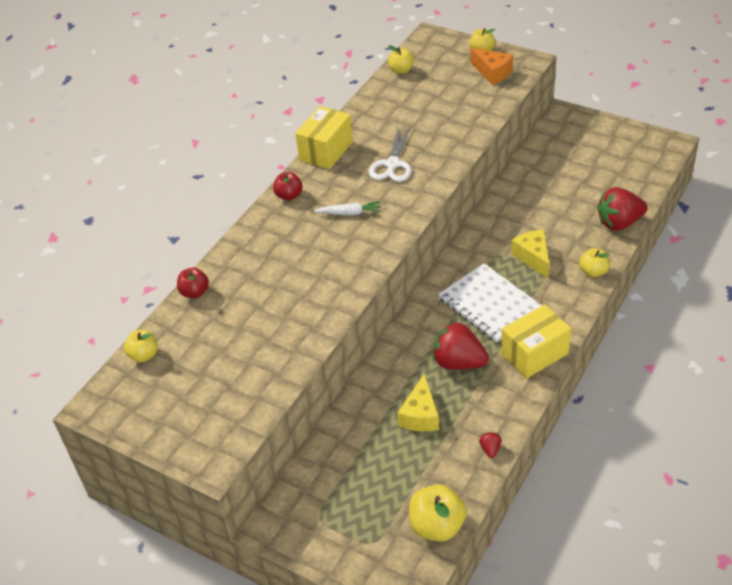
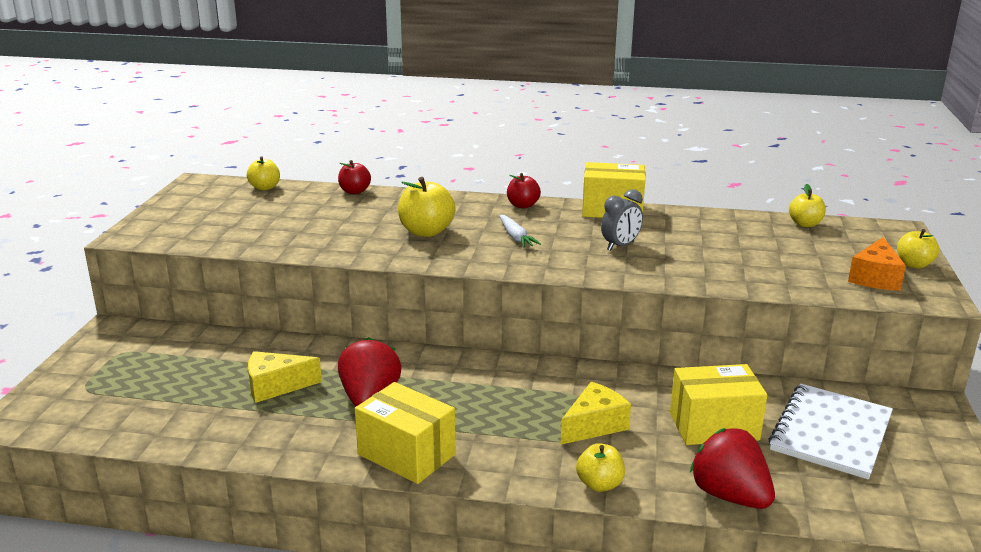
camera: 65 degrees right, 20 degrees down
white scissors [369,126,411,182] -> grey clock [601,189,643,251]
yellow apple [409,484,467,542] -> yellow apple moved to [398,177,456,237]
white notebook [438,263,542,343] -> white notebook moved to [768,383,893,480]
red strawberry [479,432,502,458] -> none
none -> yellow box [670,364,767,445]

